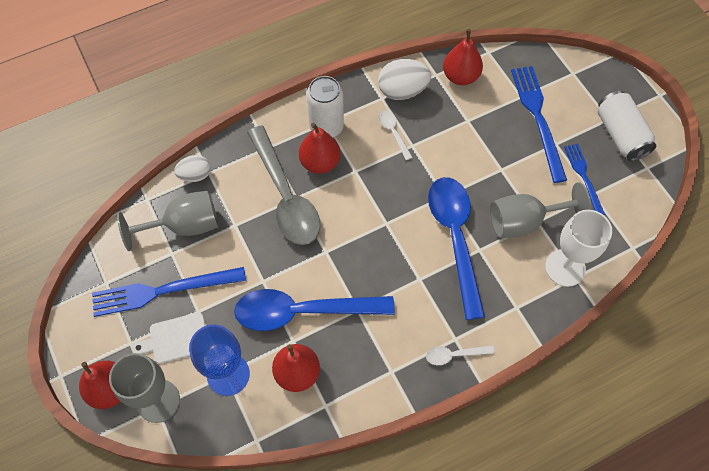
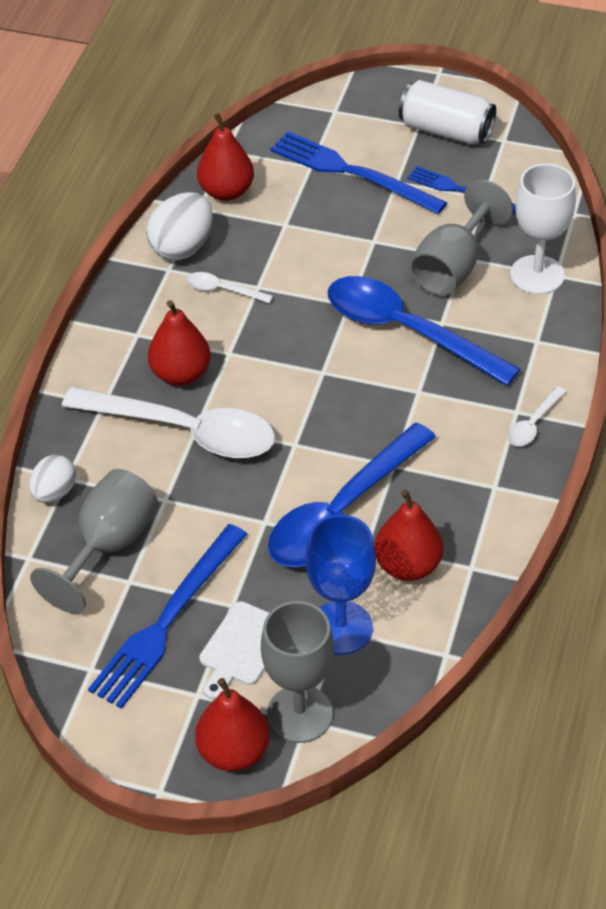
camera: 45 degrees left, 15 degrees down
grey spoon [247,126,320,245] -> white spoon [62,387,275,458]
white can [306,76,344,137] -> none

